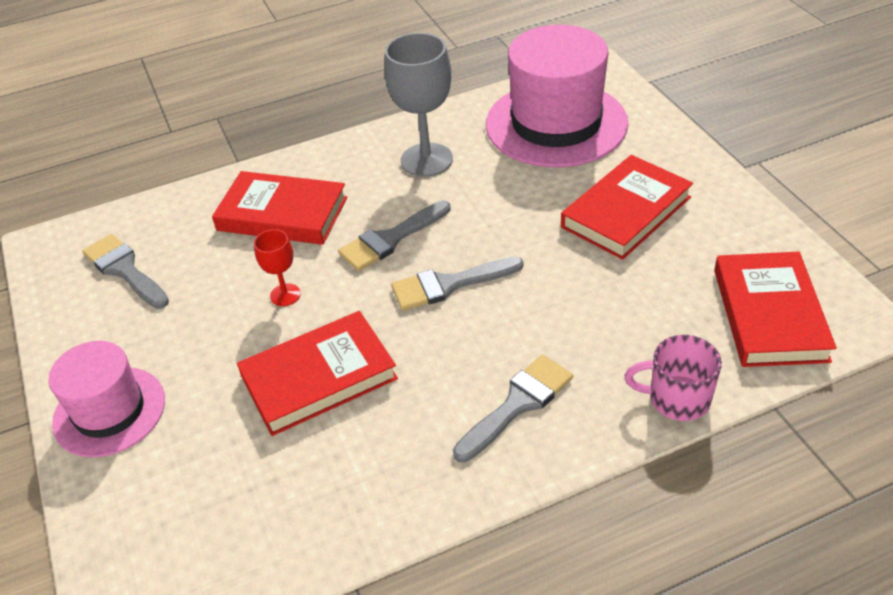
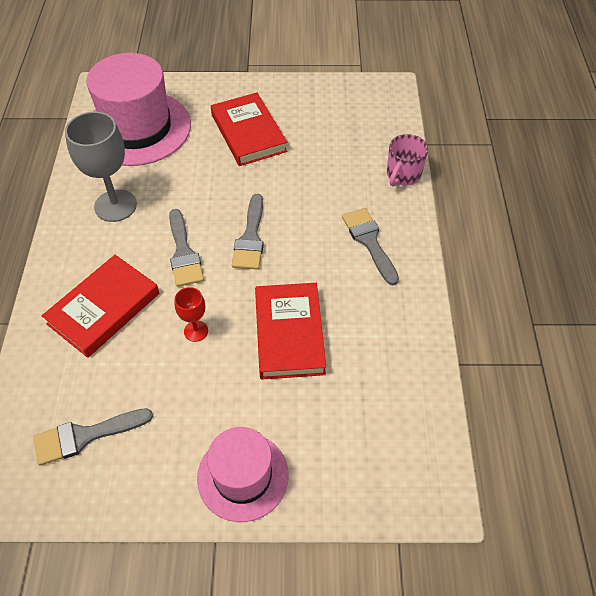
camera: 70 degrees left, 10 degrees up
red book [714,252,837,367] -> none

